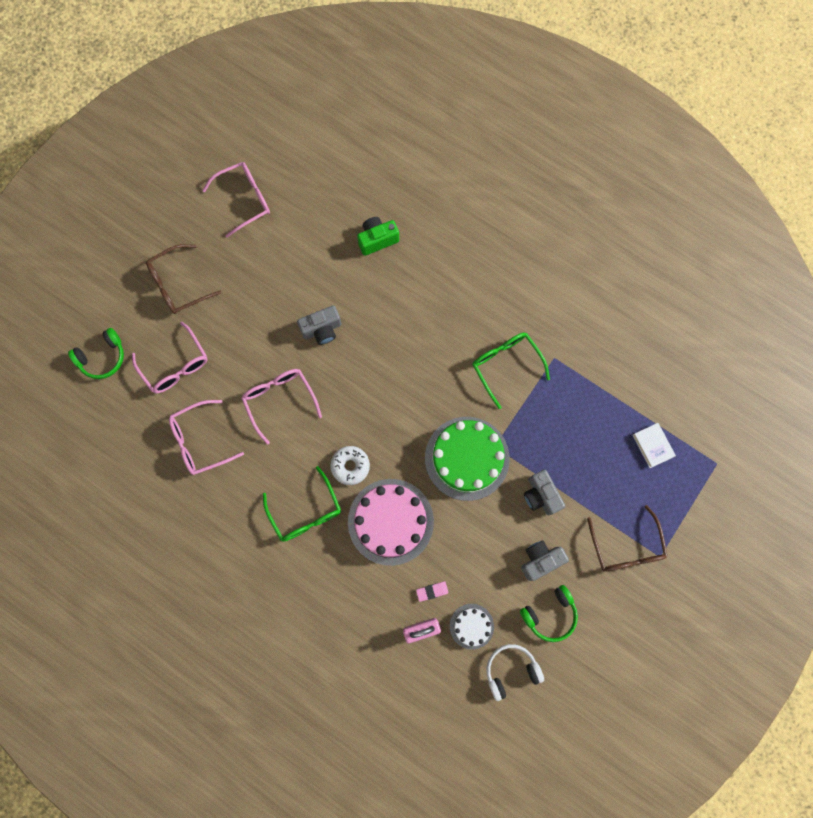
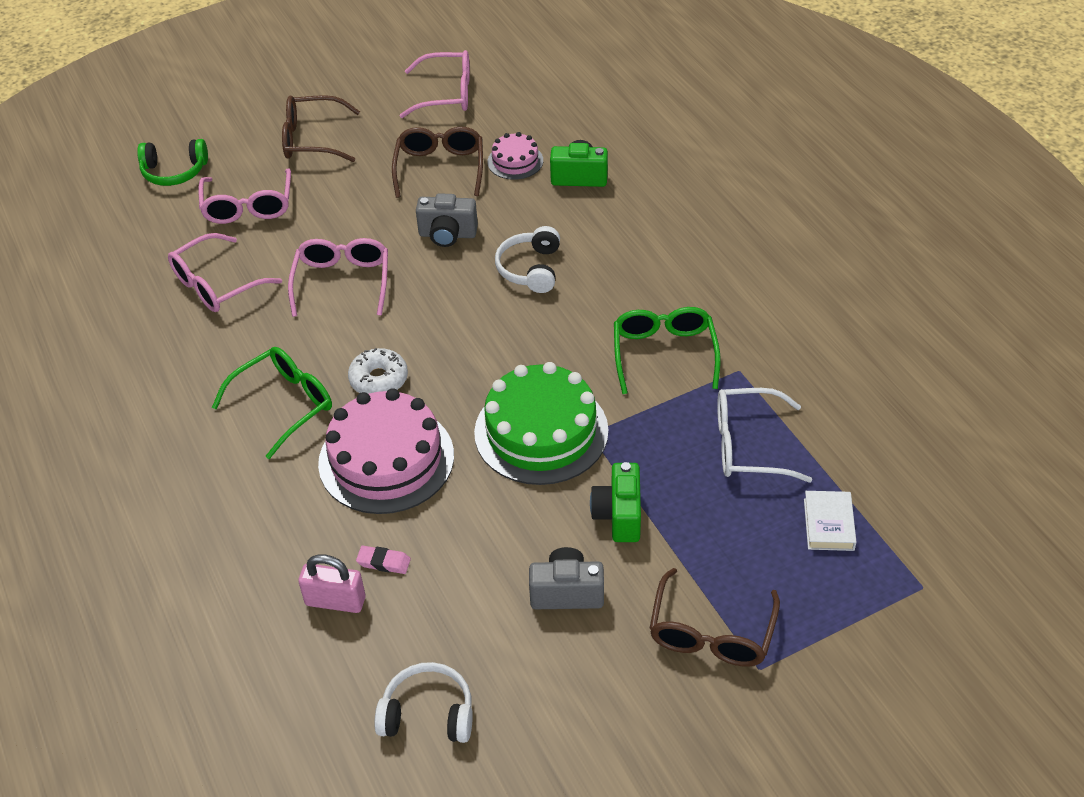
camera: 30 degrees right, 30 degrees down
pink glasses [169,400,244,475] -> pink glasses turned 45 degrees counterclockwise [168,233,282,312]
green glasses [263,466,341,542] -> green glasses turned 135 degrees counterclockwise [212,347,332,459]
white cake [450,604,494,650] -> none
green headphones [520,585,578,642] -> none
grey camera [524,470,565,515] -> green camera [590,462,641,542]
none -> brown glasses [392,126,483,198]
none -> pink cake [487,132,543,180]
none -> white headphones [495,226,560,293]
none -> white glasses [717,388,812,483]

